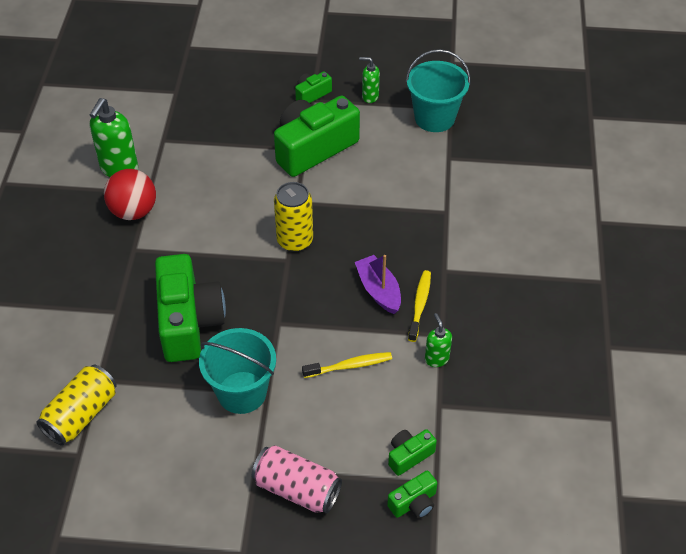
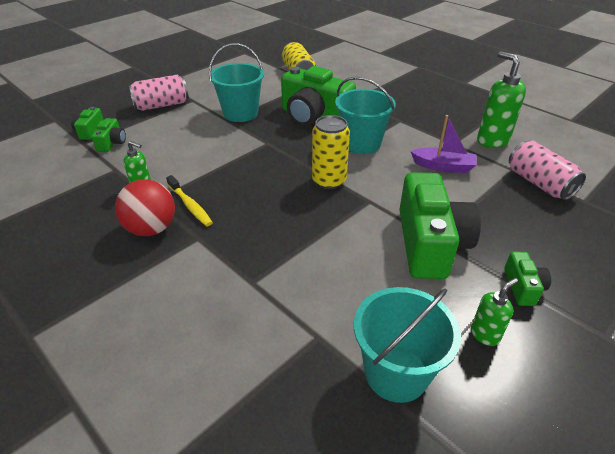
camera: 130 degrees right, 10 degrees down
red ball [104,169,156,220] -> red ball moved to [115,179,175,236]
yellow toothbrush [302,352,392,378] -> none
purple boat [355,255,401,314] -> purple boat moved to [410,115,477,173]
none -> turquoise bucket [335,77,396,154]
none -> pink can [509,140,586,200]

